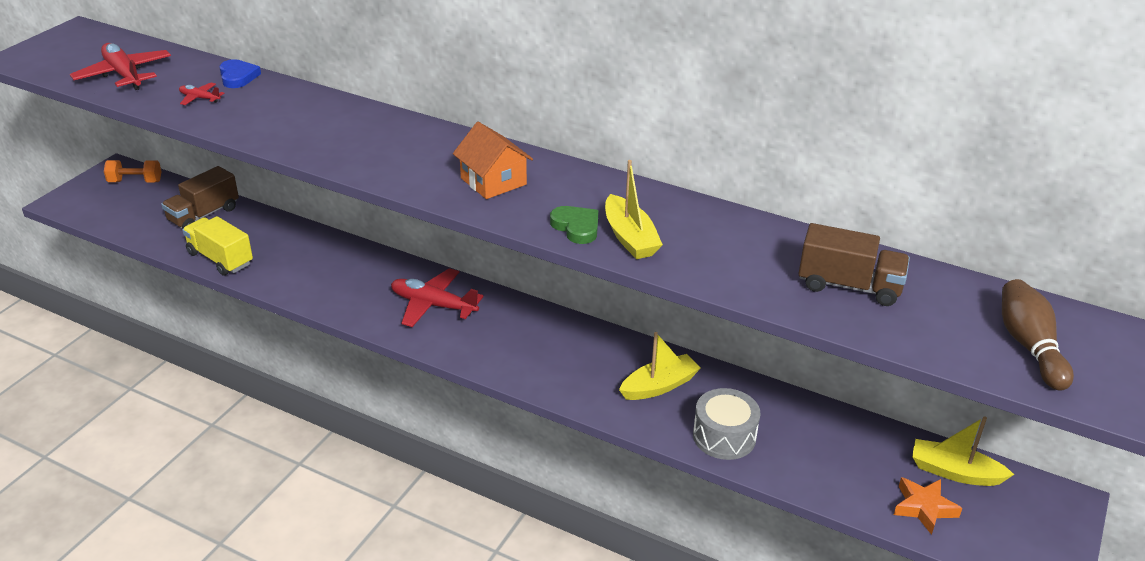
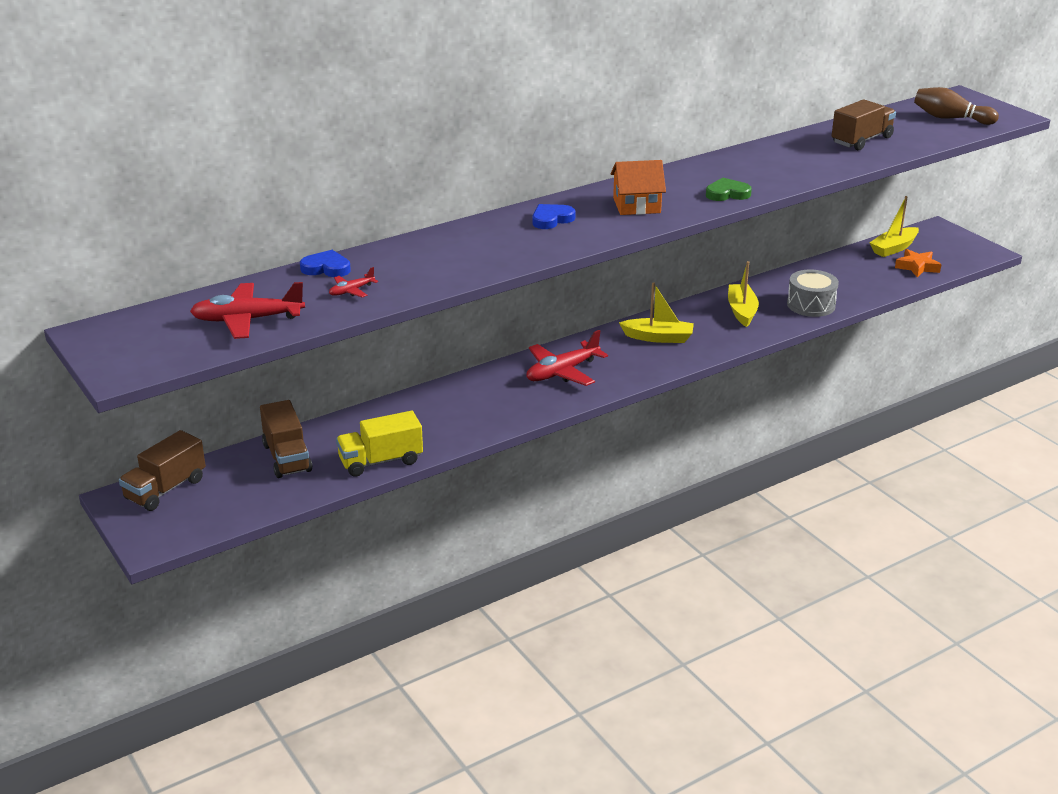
camera: 60 degrees left, 5 degrees down
orange dumbbell [104,160,162,183] -> brown truck [119,430,206,511]
yellow boat [605,160,663,259] -> yellow boat moved to [619,282,694,343]
none -> blue heart [532,204,575,229]

